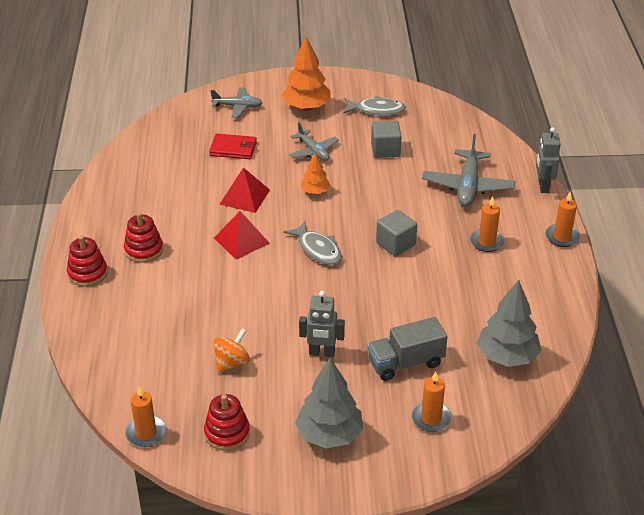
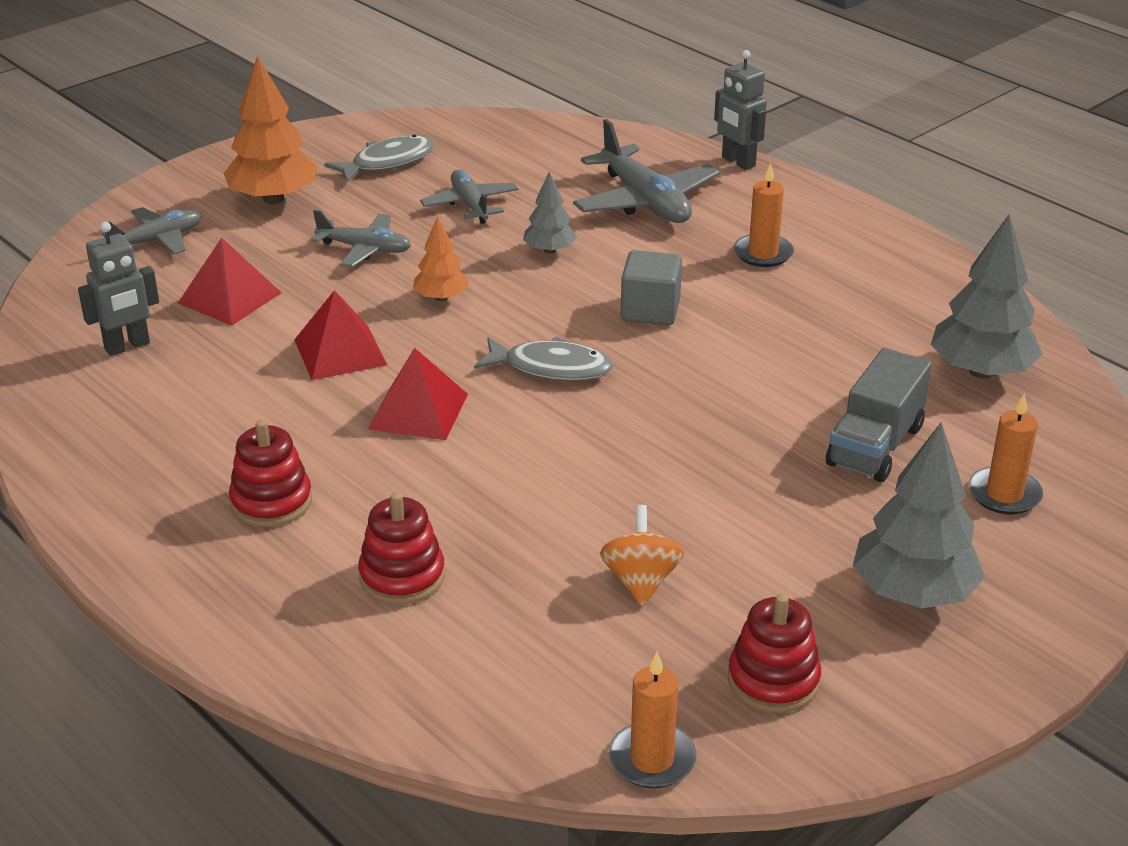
camera: 40 degrees left, 5 degrees down
red stacking toy [67,236,108,287] -> red stacking toy moved to [358,492,445,605]
red wallet [209,133,257,159] -> red pyramid [178,238,281,326]
grey robot [299,291,345,357] -> grey robot moved to [78,222,159,356]
grey cube [371,121,402,158] -> grey plane [420,170,518,224]
orange candle [545,191,580,247] -> none
none -> grey tree [523,171,577,254]

